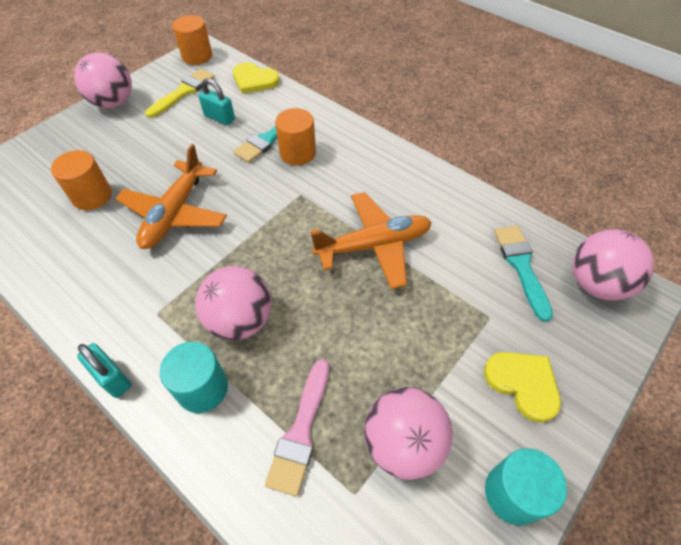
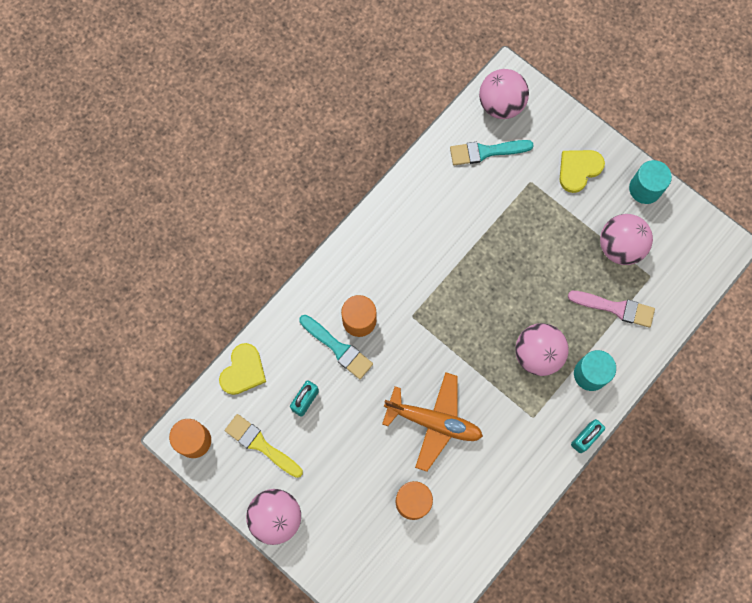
camera: 90 degrees left, 20 degrees up
orange plane [311,192,432,289] -> none

